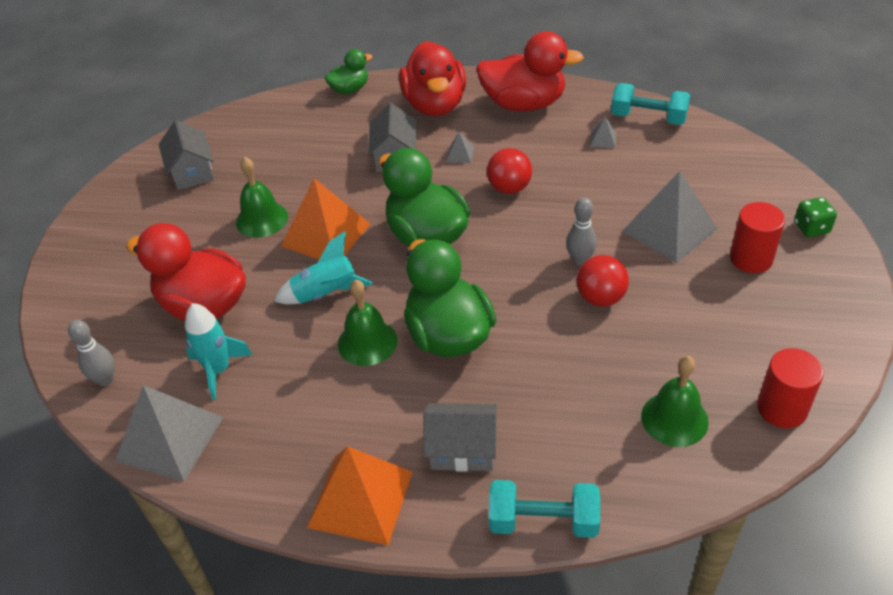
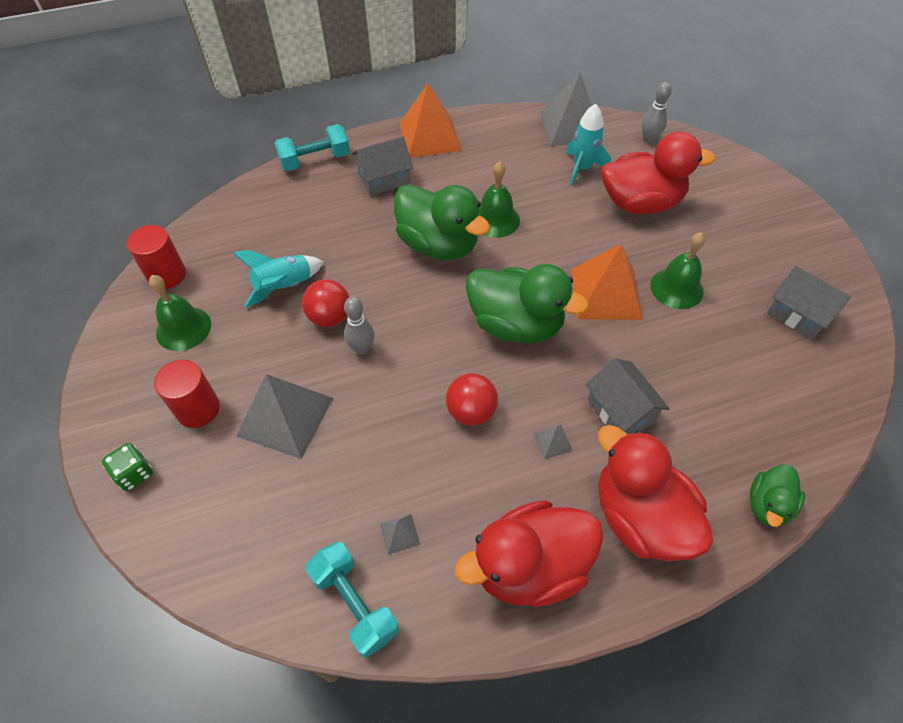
camera: 150 degrees right, 10 degrees up
turquoise rocket [274,231,373,304] -> turquoise rocket moved to [233,250,323,308]
turquoise dumbbell [611,83,690,125] -> turquoise dumbbell turned 60 degrees clockwise [305,542,399,658]
green bell [641,356,709,447] -> green bell moved to [149,275,211,351]

